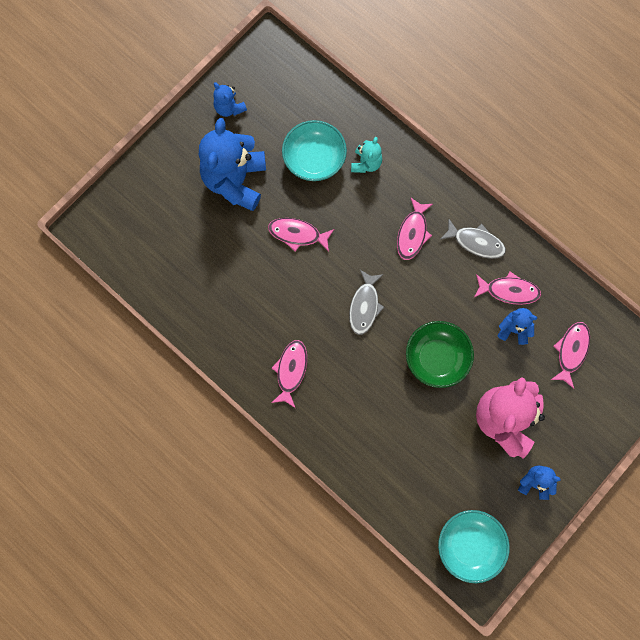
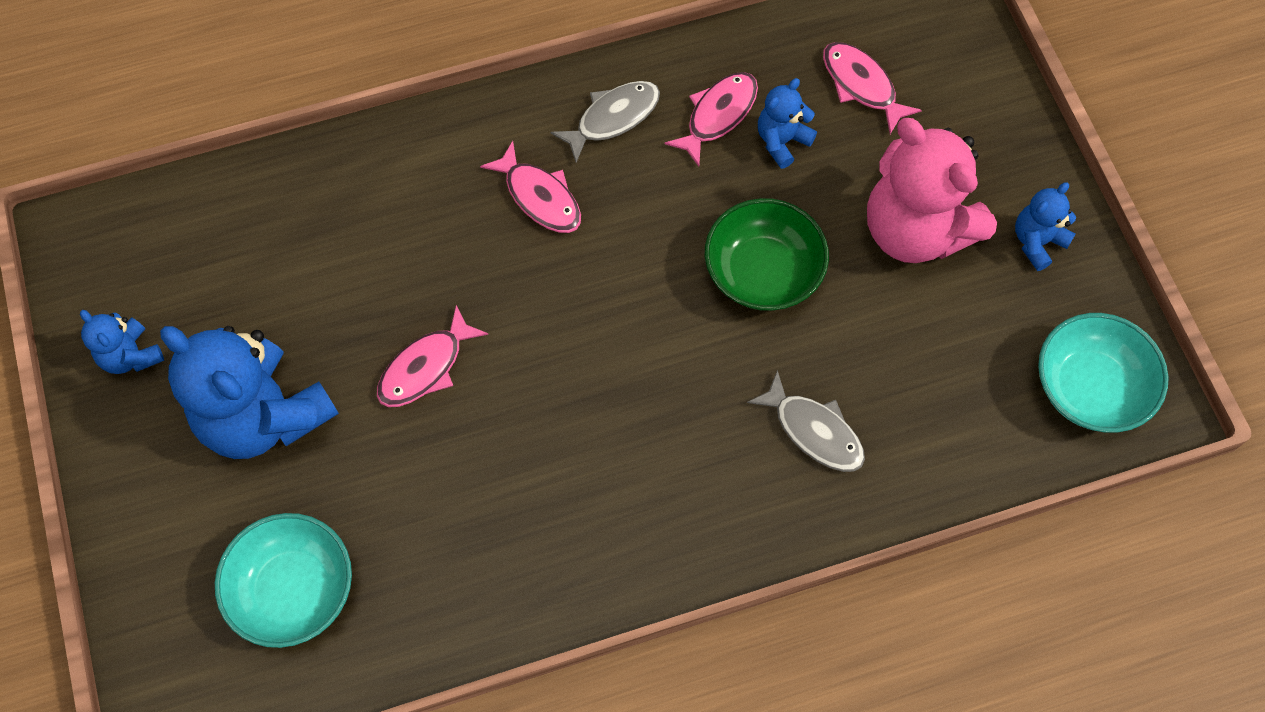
camera: 60 degrees left, 10 degrees down
blue teddy bear [213,82,247,117] -> blue teddy bear turned 60 degrees clockwise [80,310,164,374]
pink fish [272,340,307,408] -> none
turquoise bowl [282,120,347,181] -> turquoise bowl moved to [215,513,352,648]
grey fish [349,270,384,335] -> grey fish moved to [747,370,865,472]
turquoise teddy bear [351,137,382,173] -> none

